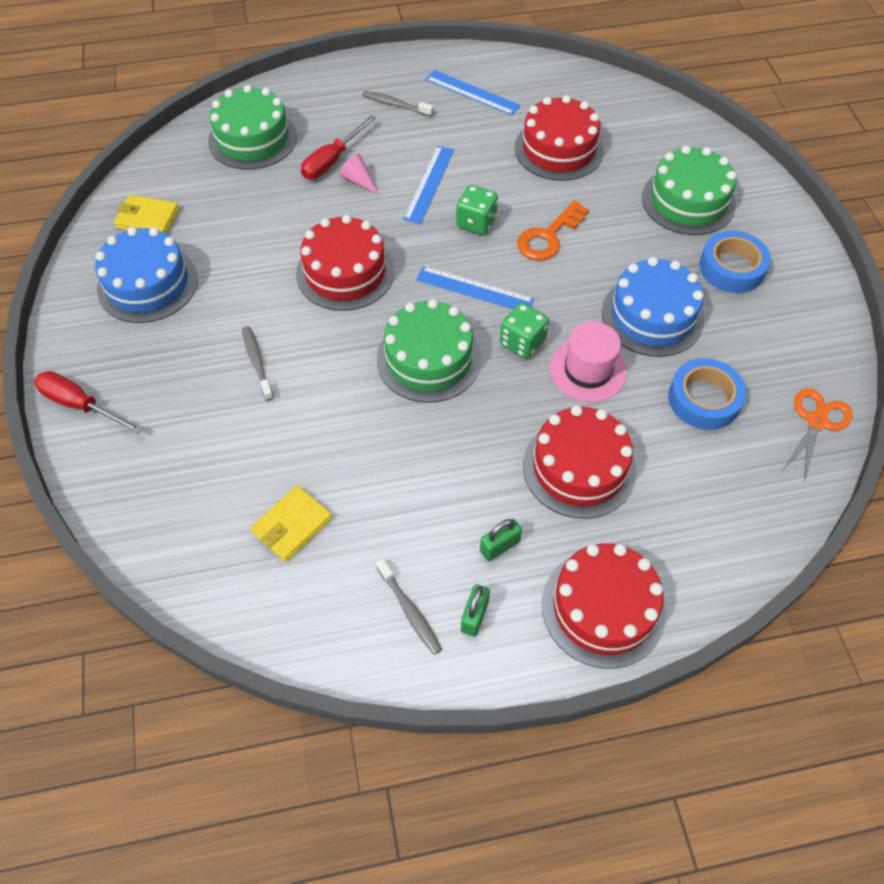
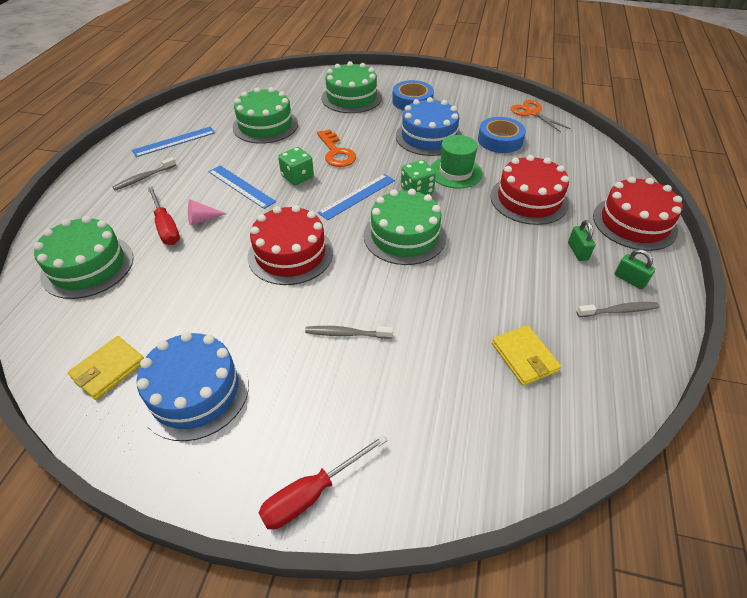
camera: 65 degrees left, 10 degrees down
red cake [515,95,604,181] -> green cake [232,87,298,144]
pink hat [550,322,627,402] -> green hat [431,135,483,189]

